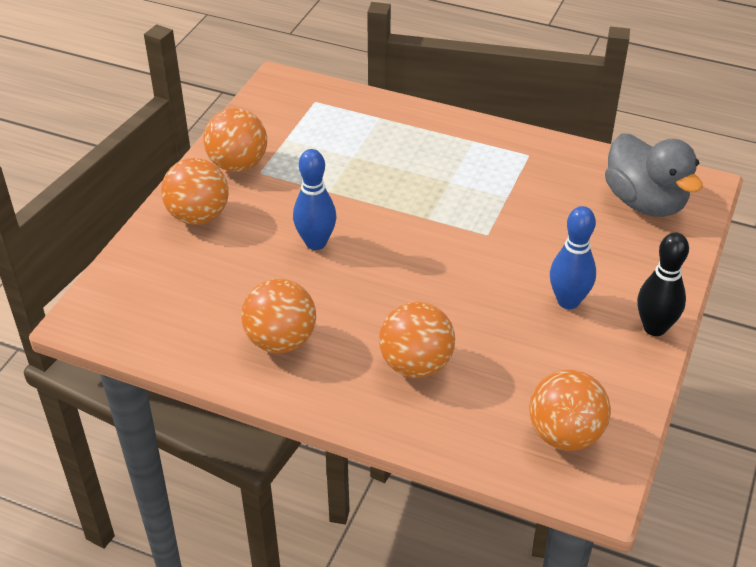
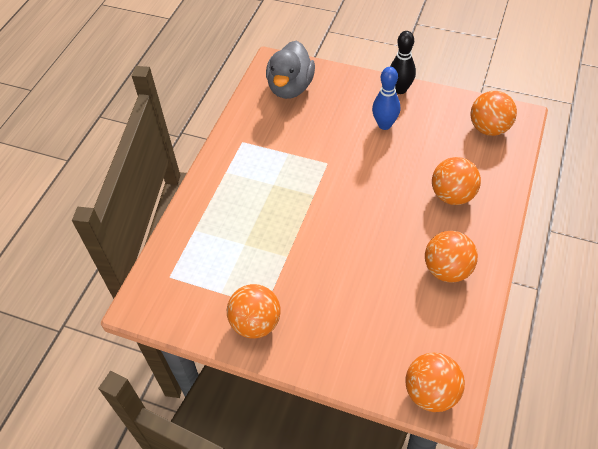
camera: 90 degrees left, 10 degrees up
orange ball [161,158,229,225] -> orange ball moved to [405,353,465,412]
blue bowling pin [293,149,336,250] -> none
grey duck [605,133,703,217] -> grey duck turned 135 degrees clockwise [266,41,315,99]

